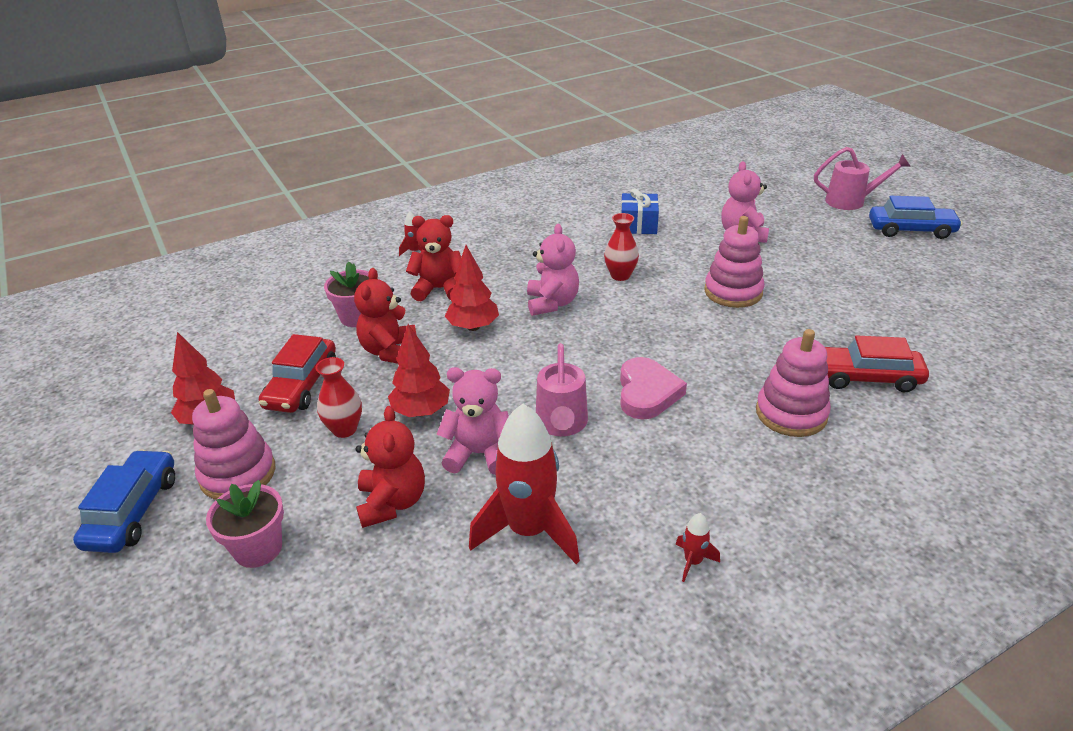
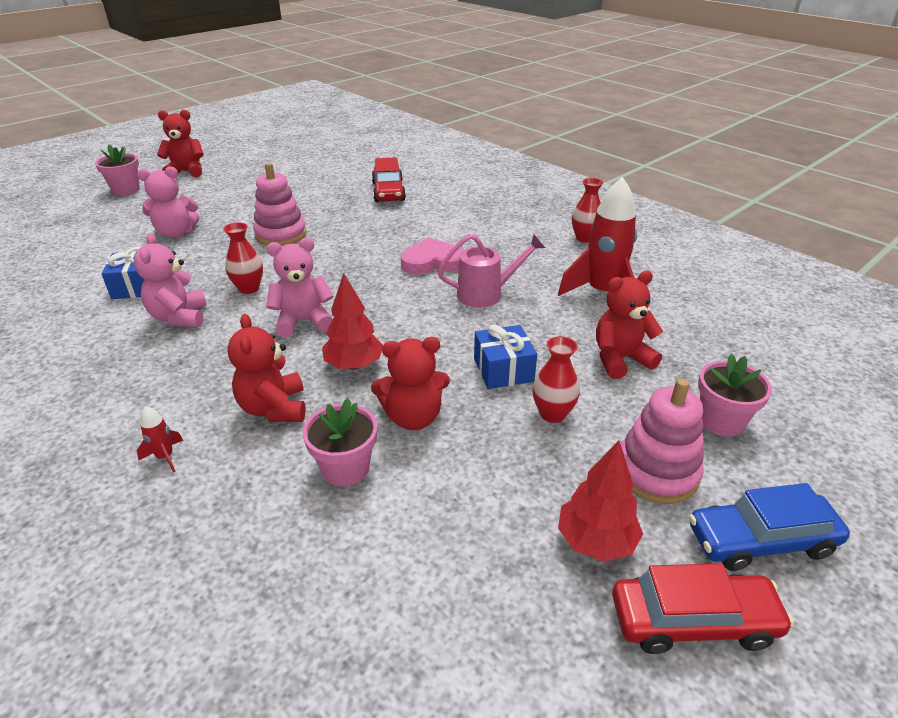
camera: 105 degrees left, 0 degrees up
red car [259,334,336,413] -> red car moved to [612,563,794,654]
red tree [388,324,450,417] -> blue gift [474,324,537,389]
pink teddy bear [436,367,509,475] -> pink teddy bear moved to [134,233,207,327]
red rocket [676,513,720,582] -> red vase [572,178,603,243]
pink stacking toy [756,329,831,437] -> none
pink watering can [814,147,911,210] -> pink flower pot [95,144,140,195]
blue car [869,196,963,239] -> red teddy bear [157,110,204,177]

